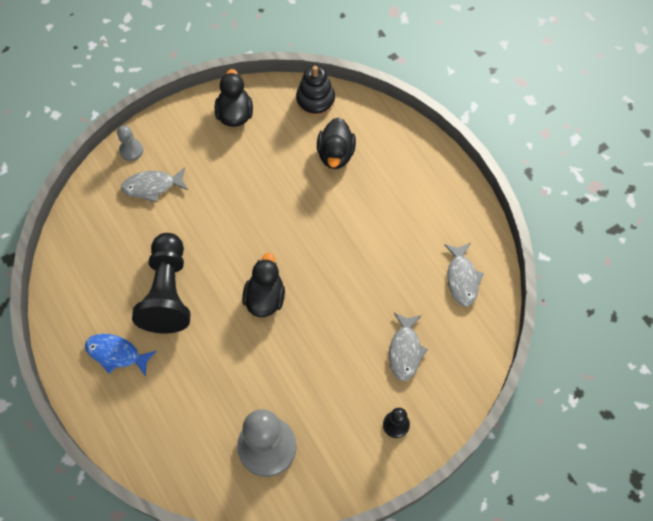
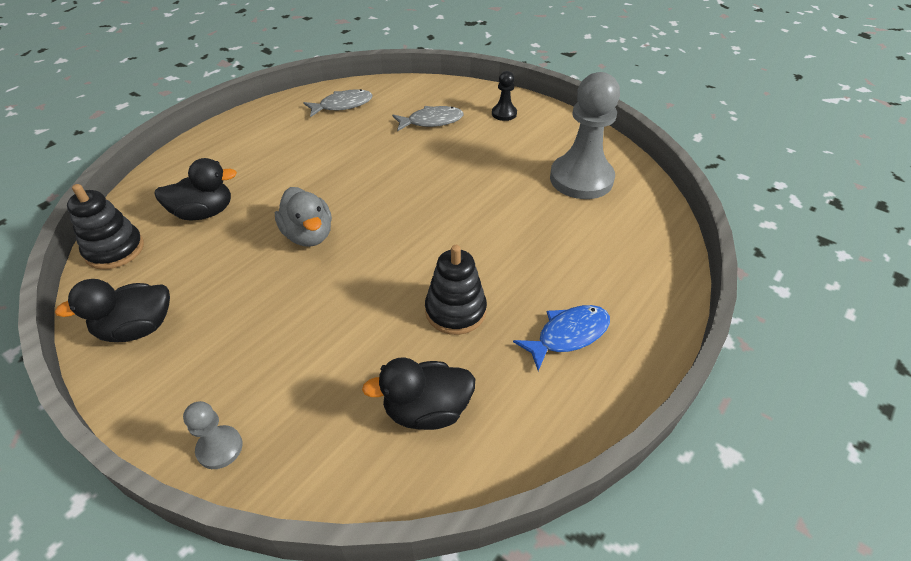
camera: 110 degrees left, 20 degrees down
blue fish [85,334,156,376] -> blue fish turned 120 degrees counterclockwise [513,305,610,371]
grey fish [121,167,188,202] -> none
black pawn [132,233,191,333] -> black stacking toy [425,245,487,335]
black duck [242,253,285,317] -> black duck moved to [362,358,475,430]
none -> grey duck [275,187,332,247]

